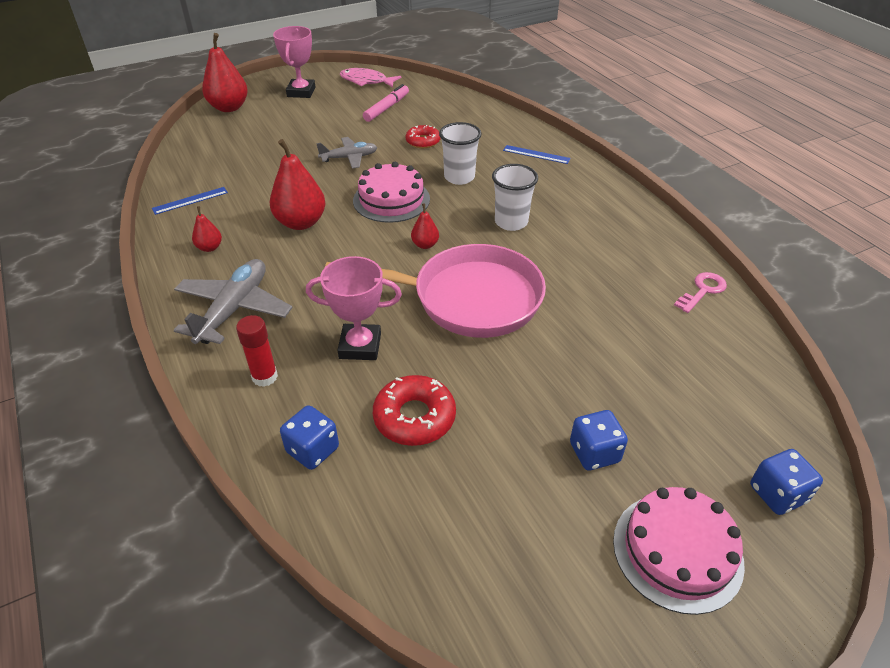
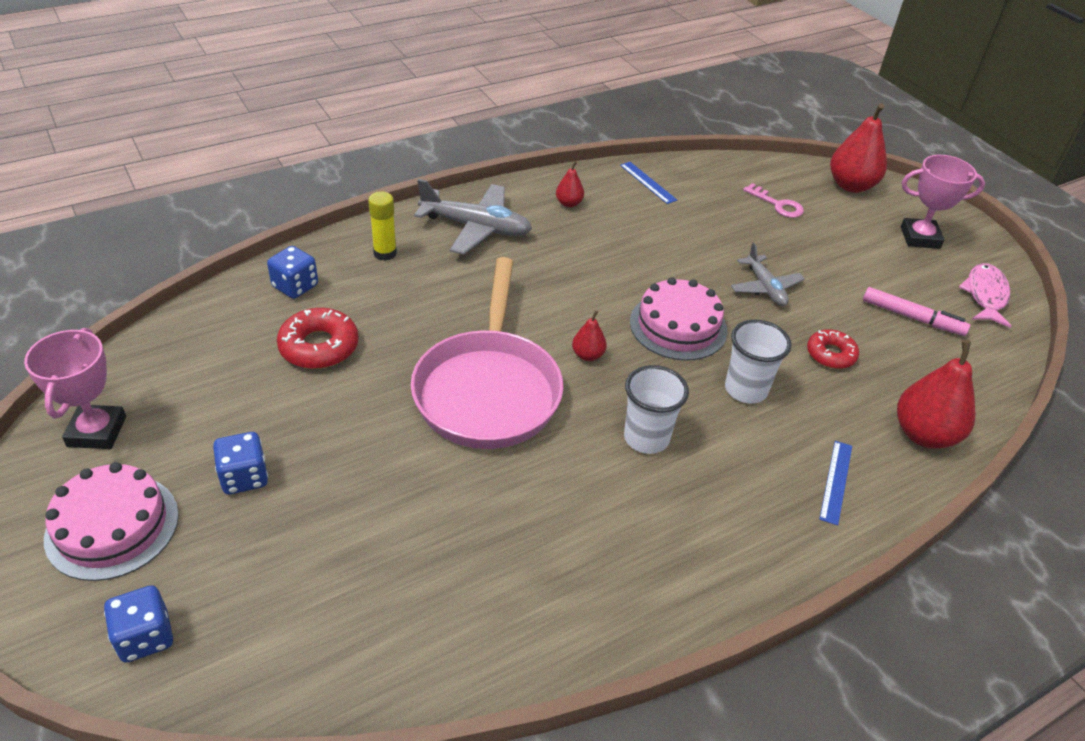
camera: 85 degrees right, 0 degrees up
red glue stick [236,315,278,387] -> yellow glue stick [368,192,397,261]
red pear [270,139,326,230] -> red pear moved to [897,340,976,449]
pink trophy [306,256,402,360] -> pink trophy moved to [24,328,126,449]
pink key [674,272,727,313] -> pink key moved to [743,183,804,218]

